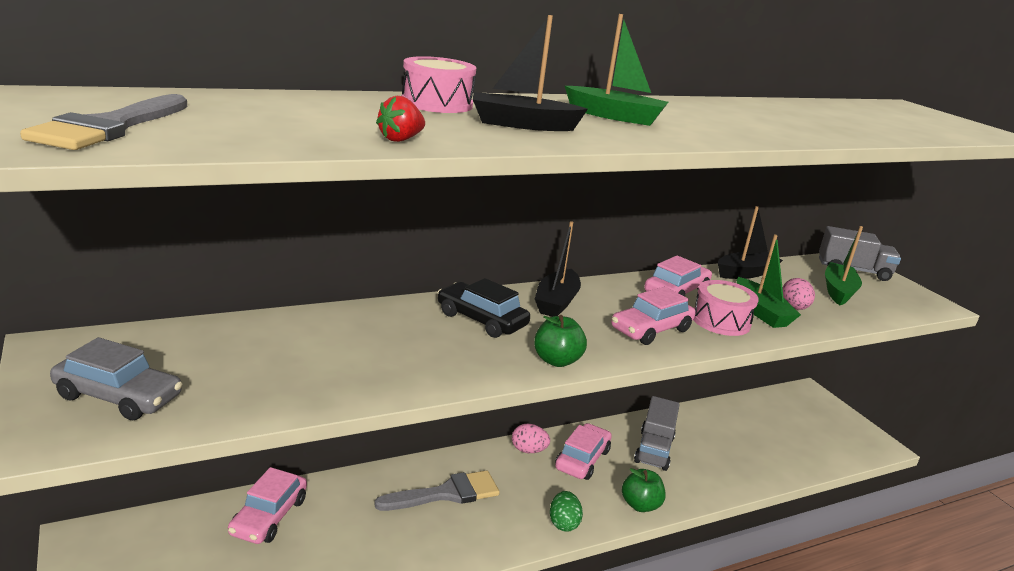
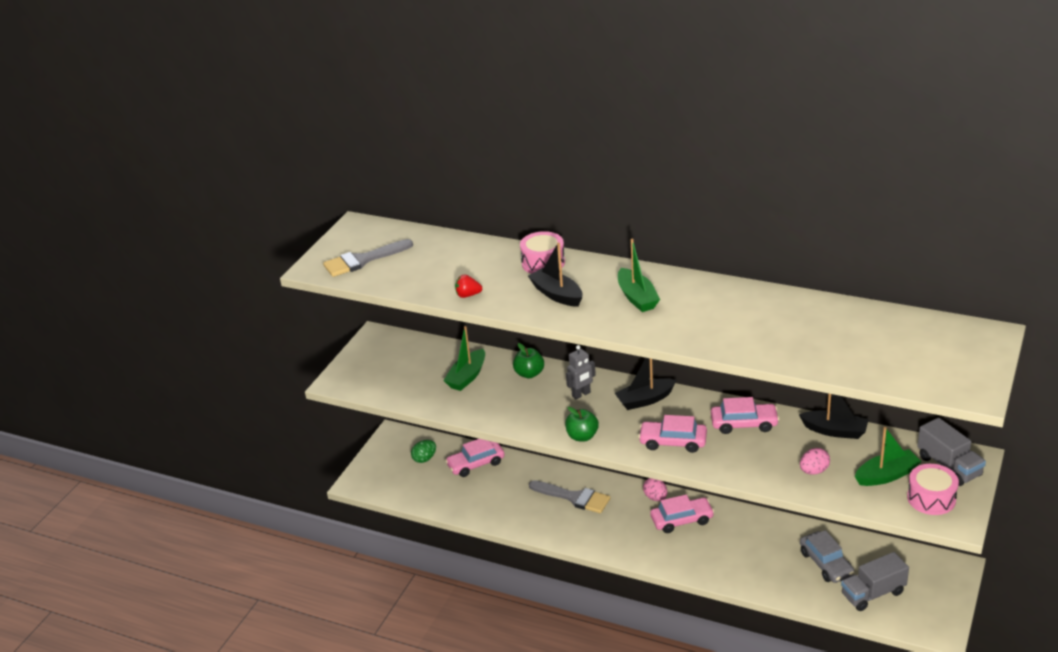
camera: 55 degrees right, 10 degrees up
grey car [50,337,183,420] -> grey car moved to [800,530,854,583]
black car [438,278,530,338] -> grey robot [566,345,596,400]
green egg [550,491,583,532] -> green egg moved to [411,440,436,463]
green apple [622,468,666,512] -> green apple moved to [513,343,544,378]
grey truck [634,396,680,471] -> grey truck moved to [841,552,909,611]
pink drum [693,280,759,336] -> pink drum moved to [907,464,959,515]
green boat [737,234,801,328] -> green boat moved to [443,326,485,391]

